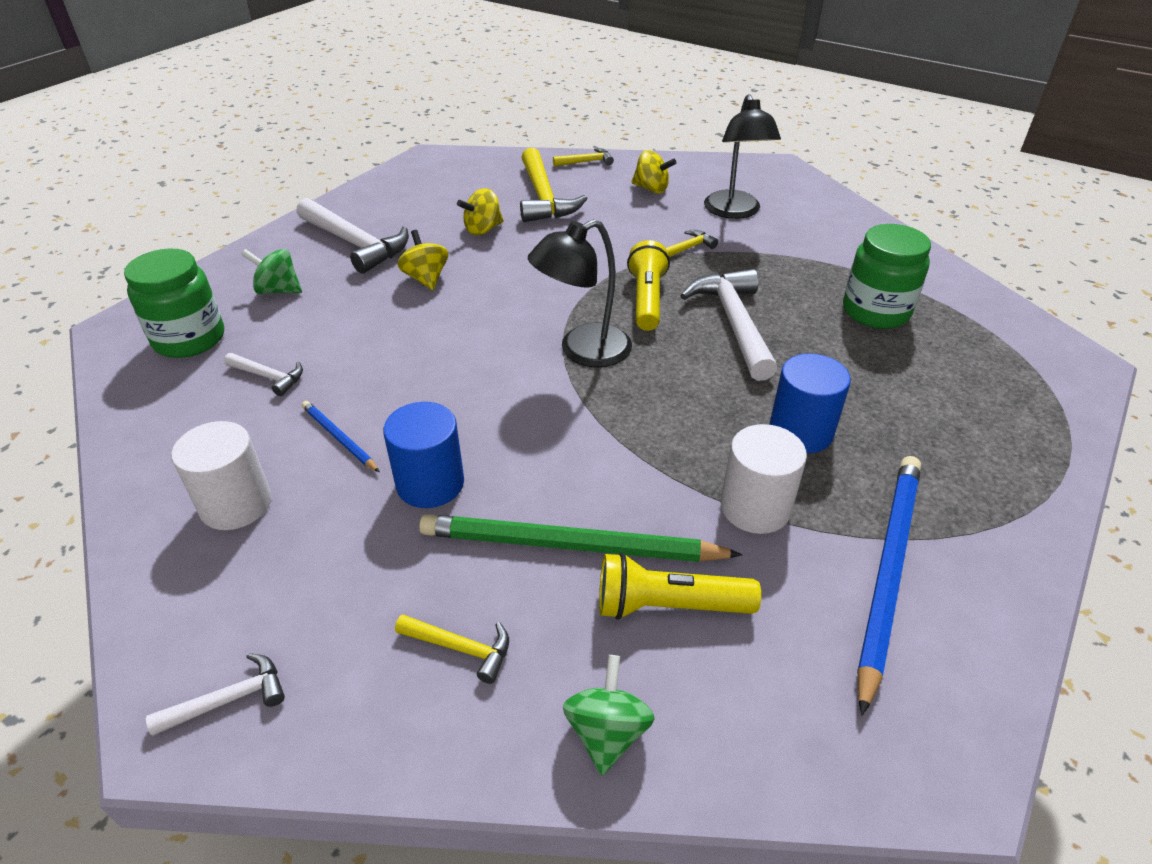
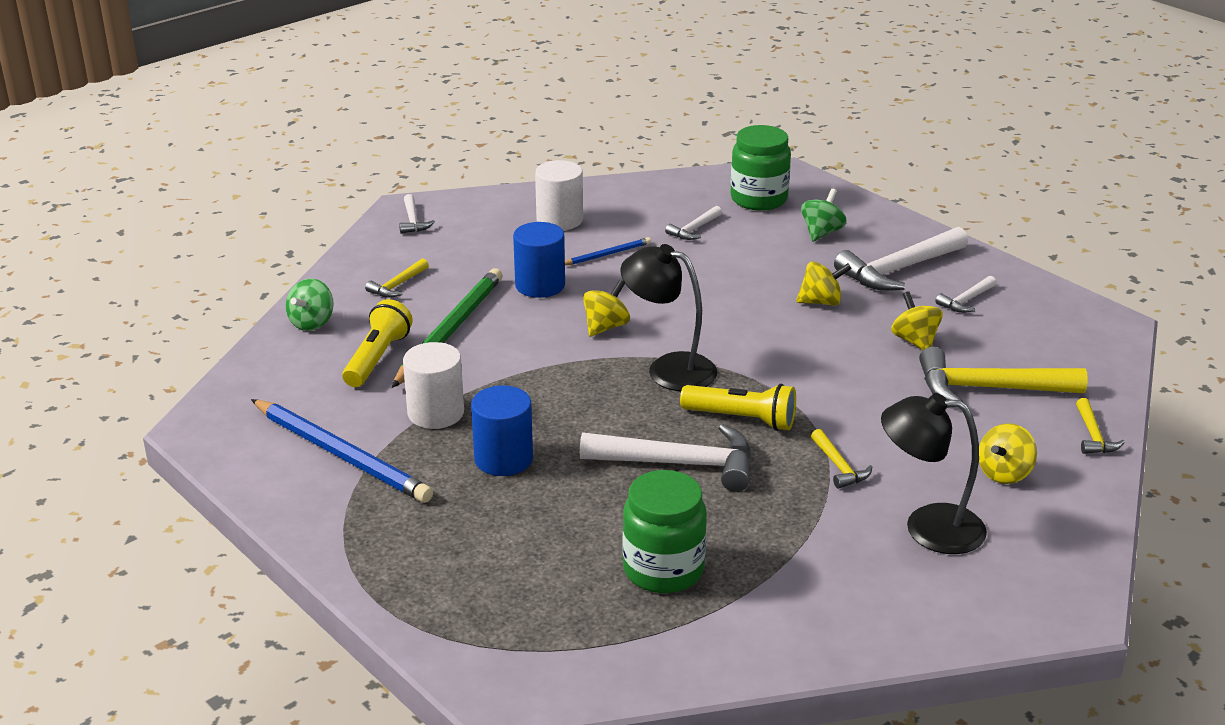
camera: 105 degrees right, 10 degrees down
black lamp [528,219,632,367] -> black lamp turned 45 degrees counterclockwise [620,244,717,391]
green spinning top [563,655,655,775] -> green spinning top turned 90 degrees clockwise [286,278,334,331]
none -> yellow spinning top [583,279,630,337]
none -> white hammer [935,276,996,313]

